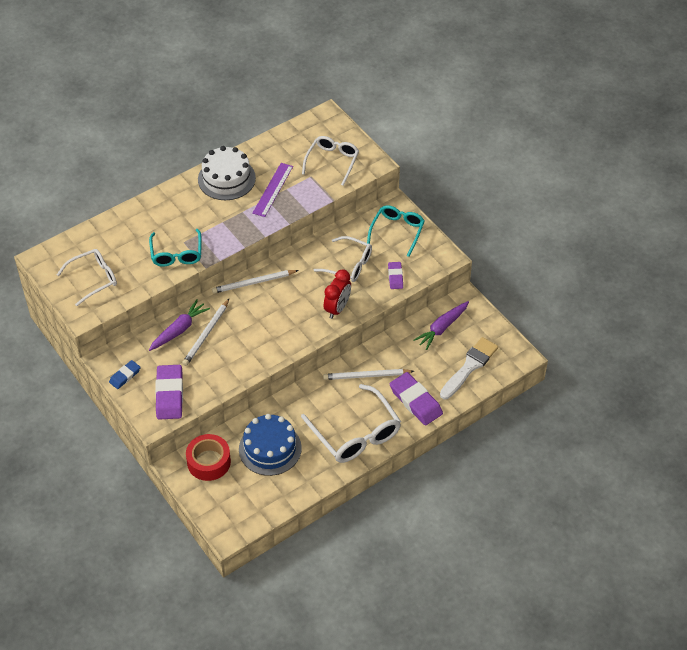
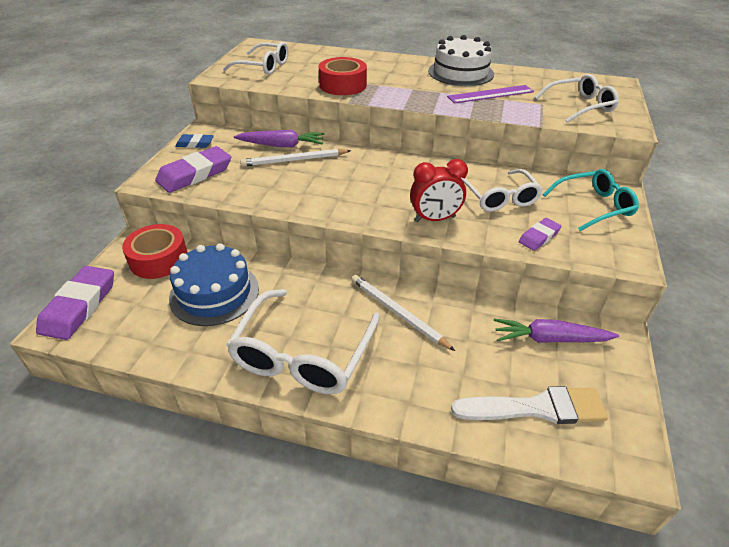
camera: 50 degrees right, 10 degrees down
turquoise glasses [149,229,202,267] -> red tape [319,57,367,95]
white pencil [212,270,299,293] -> none
purple eraser [390,372,443,426] -> purple eraser moved to [36,266,114,340]

